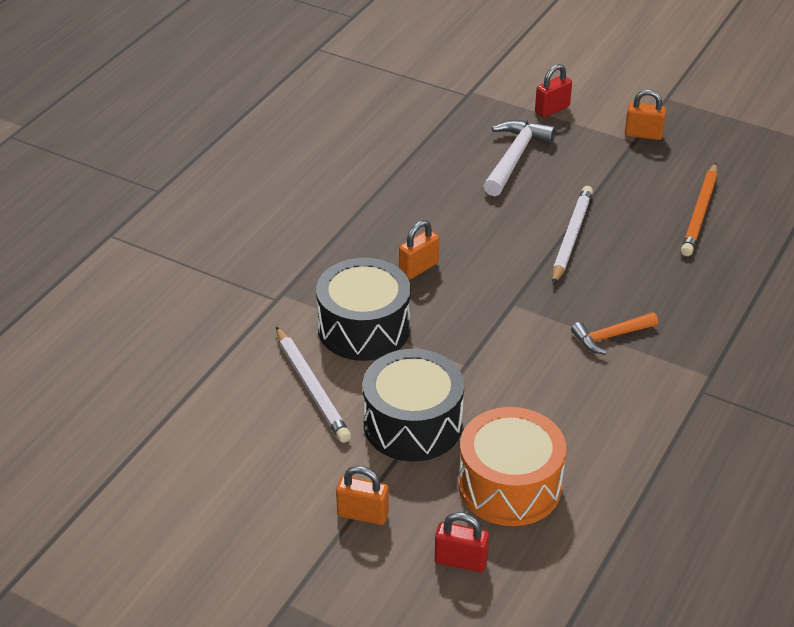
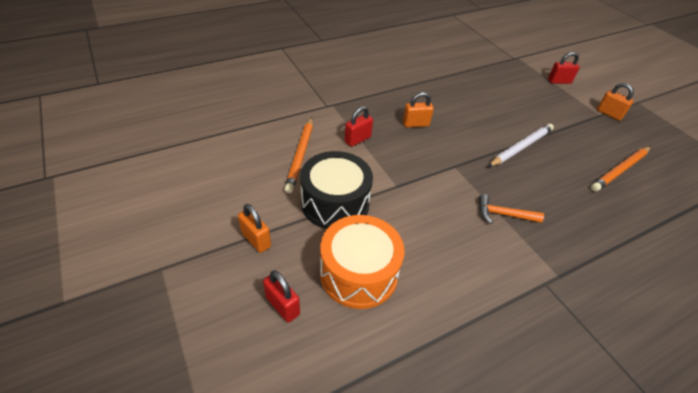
camera: 30 degrees right, 5 degrees up
white pencil [276,327,351,443] -> orange pencil [284,117,313,193]
black drum [316,258,411,361] -> red padlock [345,106,373,147]
white hammer [483,120,556,196] -> none

